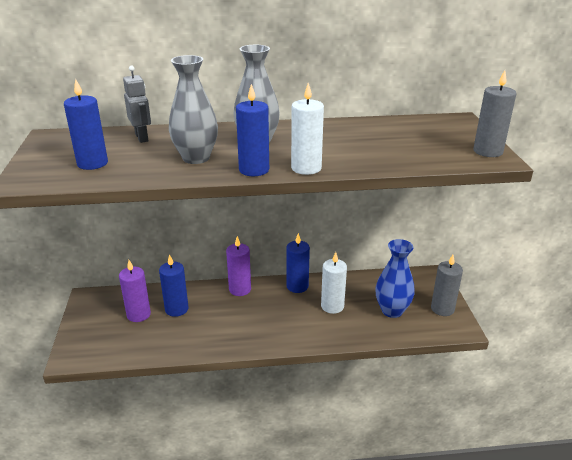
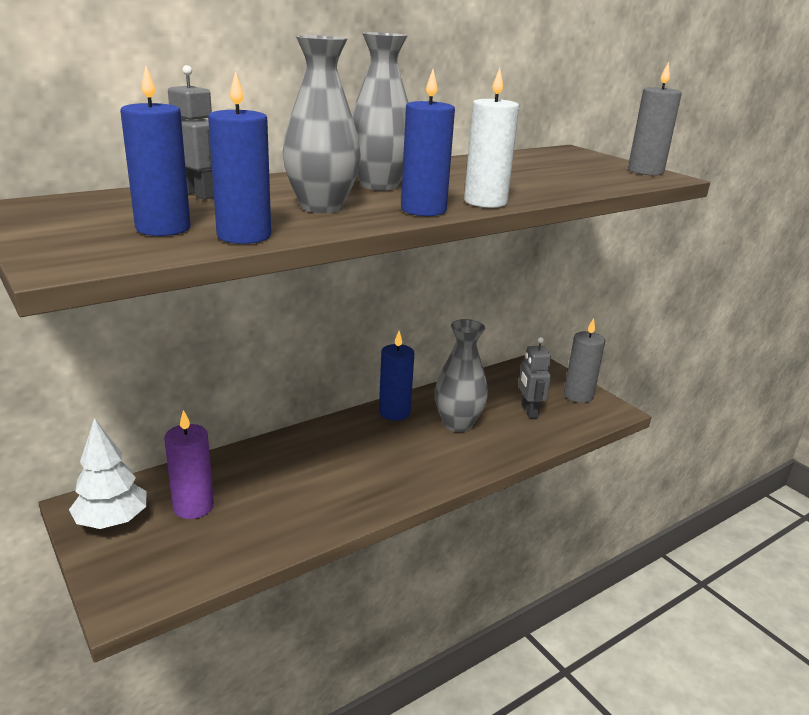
camera: 30 degrees left, 5 degrees down
blue candle [159,254,188,317] -> blue candle moved to [208,71,271,244]
purple candle [226,236,251,296] -> none
white candle [321,252,347,314] -> grey vase [435,319,488,432]
blue vase [375,239,415,318] -> grey robot [518,337,551,418]
none -> white tree [69,418,146,529]

